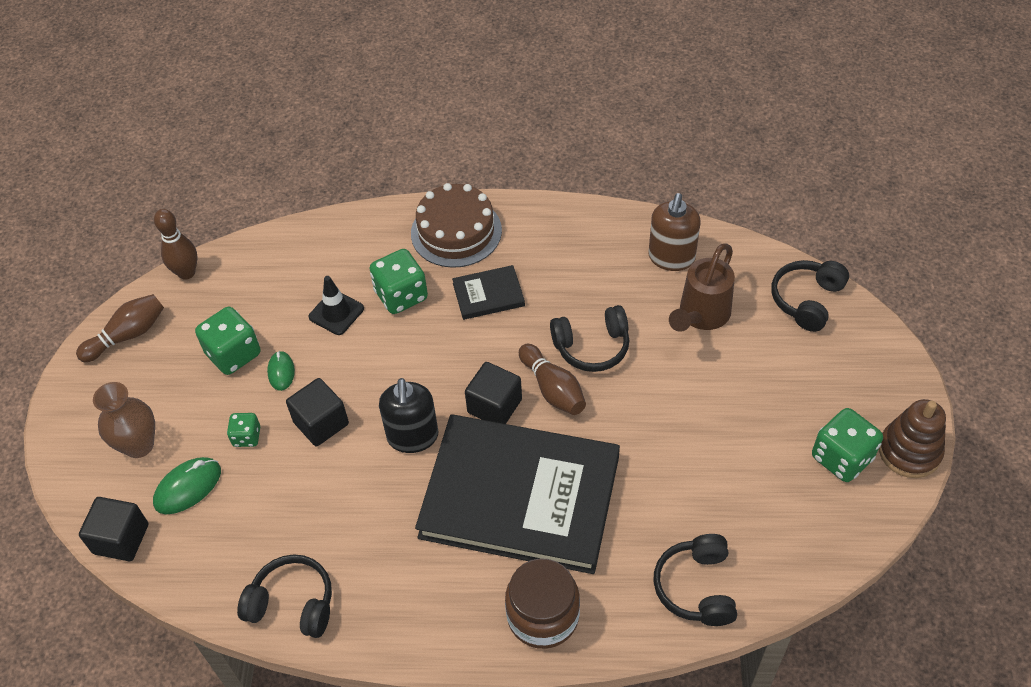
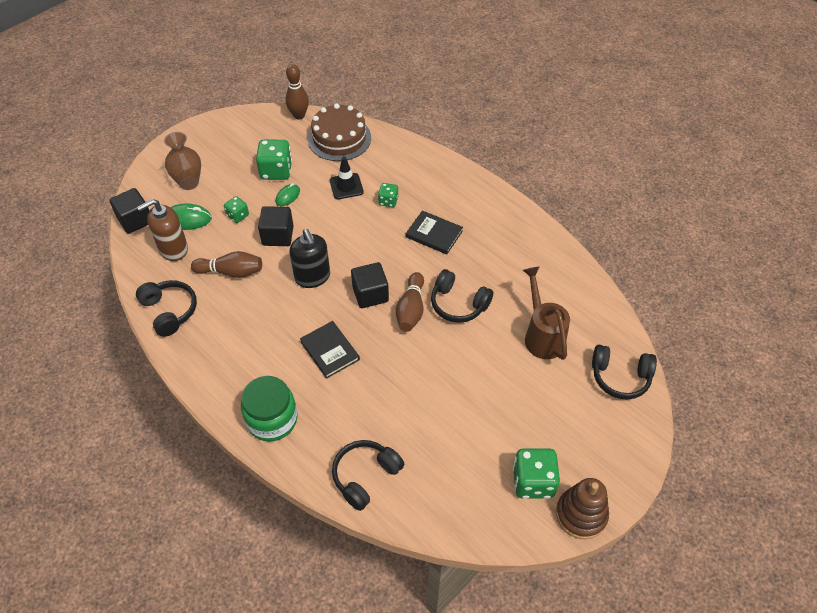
camera: 40 degrees right, 0 degrees up
brown bowling pin [76,294,164,362] -> brown bowling pin moved to [191,251,262,278]
green dice [370,249,428,314] -> green dice [378,183,398,207], size x0.56
black soap dispenser [379,378,438,453] -> black soap dispenser turned 60 degrees counterclockwise [289,229,330,288]
brown cake [411,183,502,268] -> brown cake moved to [308,103,371,161]
black book [415,415,620,574] -> black book [300,321,360,379], size x0.40
brown jar [505,558,580,649] -> green jar [241,376,297,441]
brown soap dispenser [648,193,701,271] -> brown soap dispenser moved to [137,199,188,261]
brown watering can [669,243,735,332] -> brown watering can turned 90 degrees clockwise [523,267,570,360]
black headphones [772,260,849,332] -> black headphones turned 150 degrees counterclockwise [592,345,657,399]

